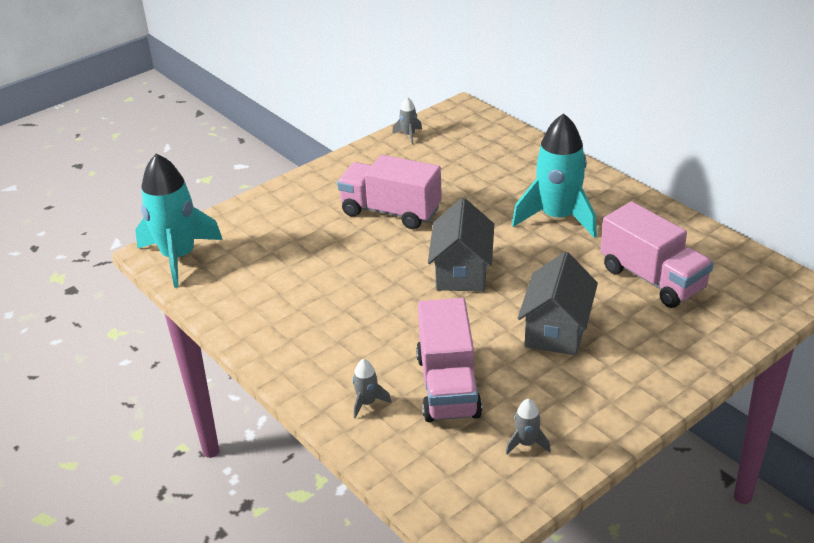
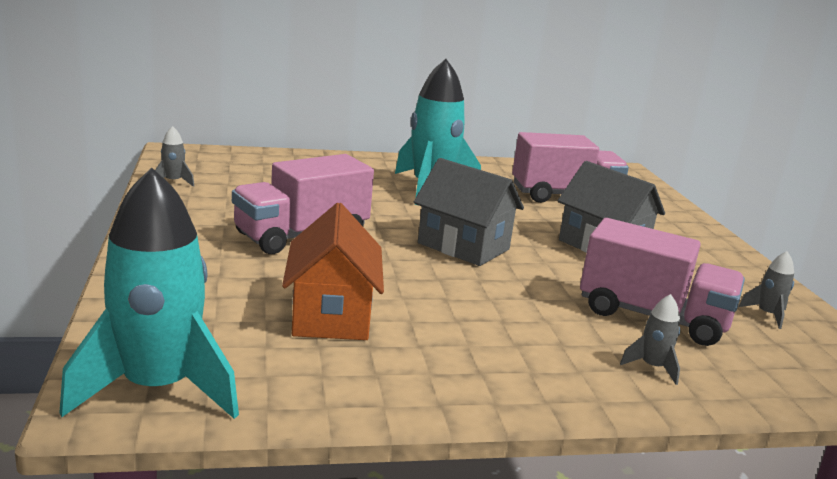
camera: 65 degrees left, 15 degrees down
none -> orange house [282,203,384,340]

